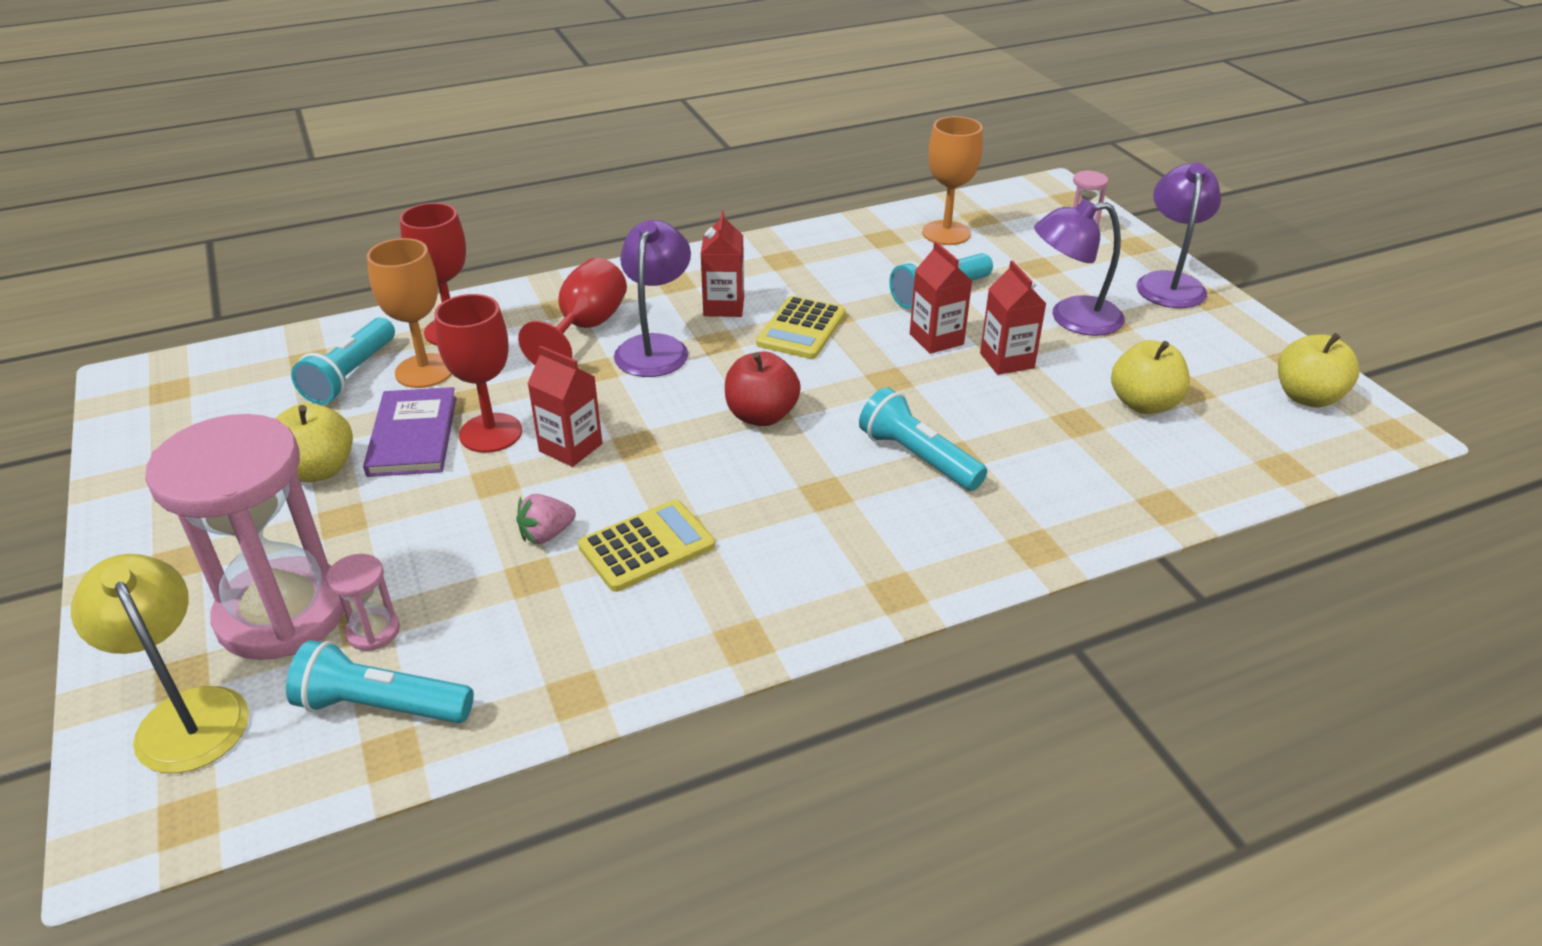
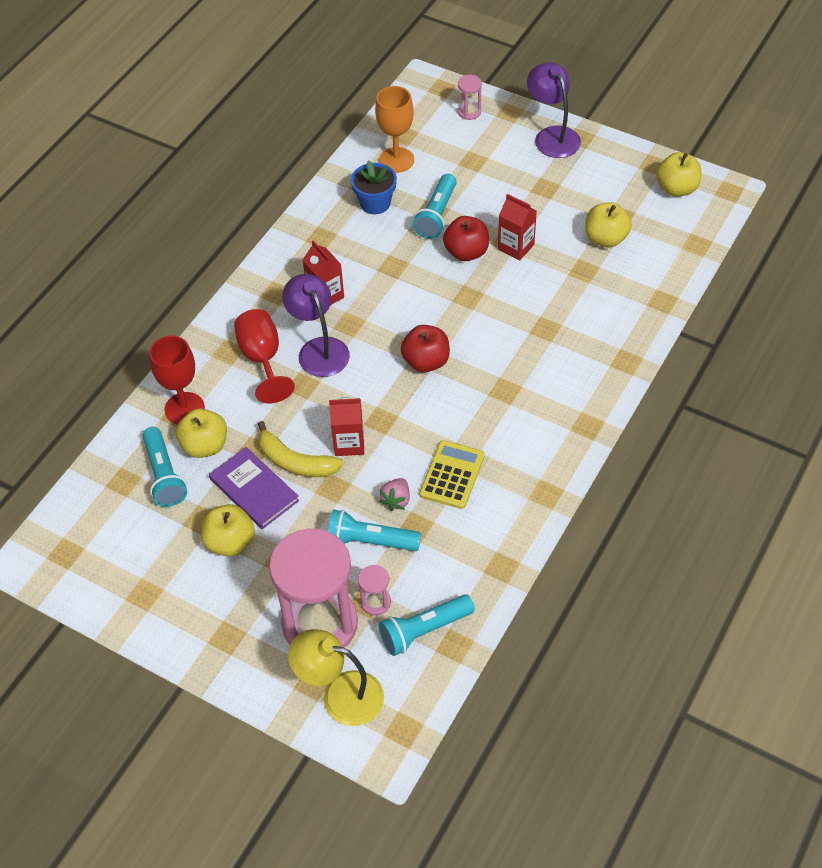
camera: 35 degrees left, 15 degrees up
orange goblet [367,238,452,388] -> yellow apple [176,408,227,458]
red goblet [434,294,522,453] -> yellow banana [258,421,344,477]
yellow calculator [756,296,845,359] -> none
turquoise flashlight [859,387,987,491] -> turquoise flashlight moved to [328,509,421,551]
red carton [910,241,972,354] -> red apple [443,216,489,261]
purple lamp [1034,199,1125,336] -> none
none -> blue flower pot [351,161,397,214]

